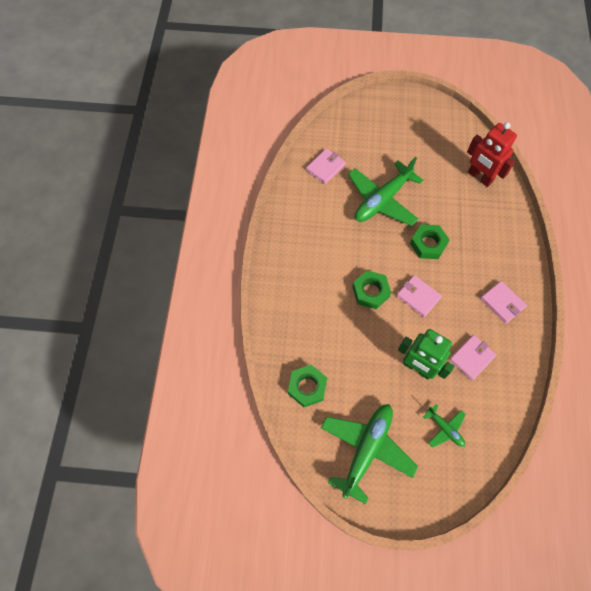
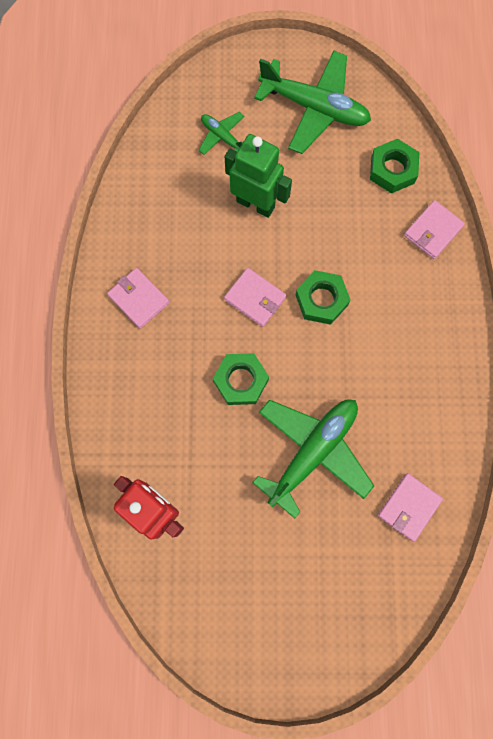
camera: 175 degrees right, 10 degrees up
green plane [321,404,418,504] -> green plane turned 90 degrees counterclockwise [254,51,371,154]
pink wallet [449,335,496,381] -> pink wallet moved to [404,200,465,259]

